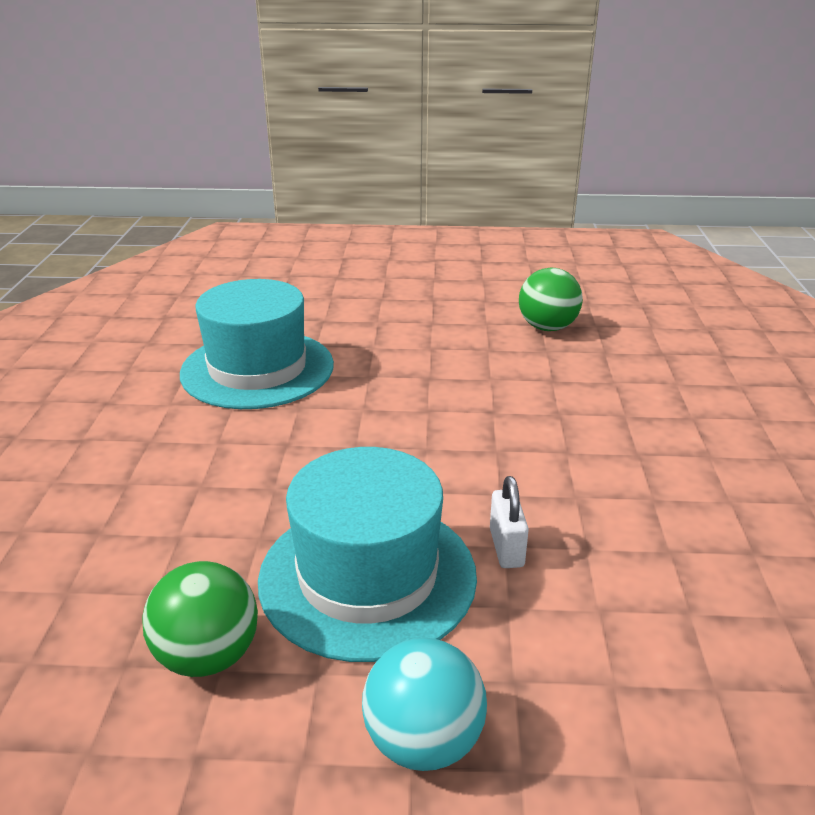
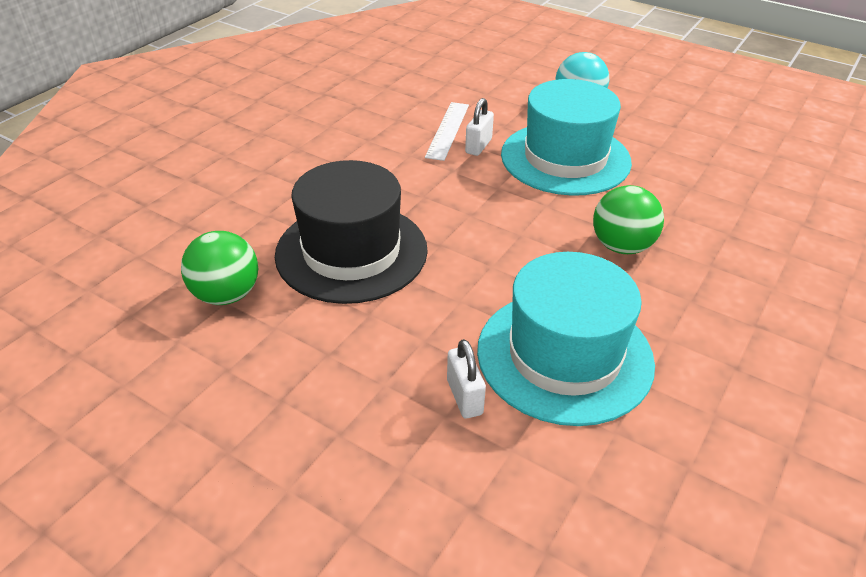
camera: 150 degrees left, 10 degrees up
green ball [142,561,258,677] -> green ball moved to [593,185,664,254]
none -> black hat [275,160,428,304]
none -> white ruler [425,102,469,161]
none -> white padlock [447,339,486,418]

